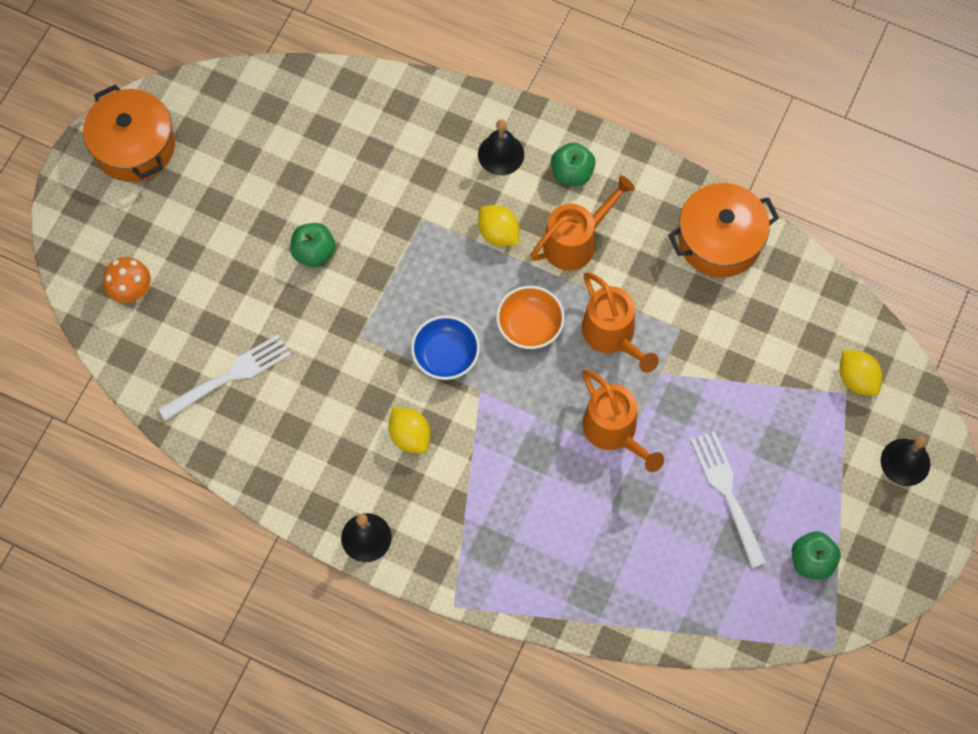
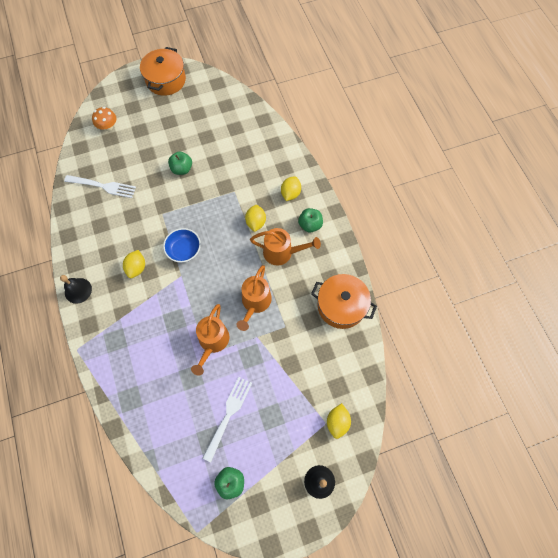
camera: 45 degrees right, 0 degrees up
black bell [478,119,524,175] -> yellow lemon [281,176,301,201]
orange bowl [496,286,565,349] -> none

